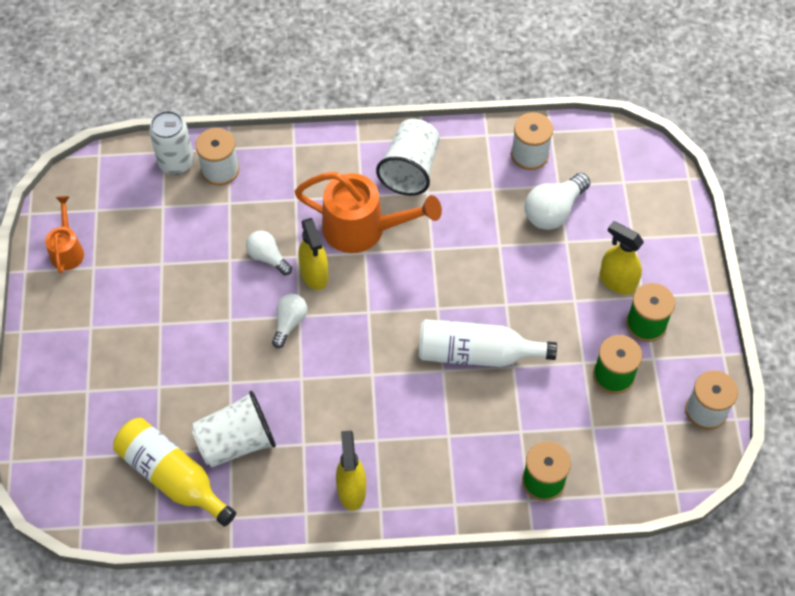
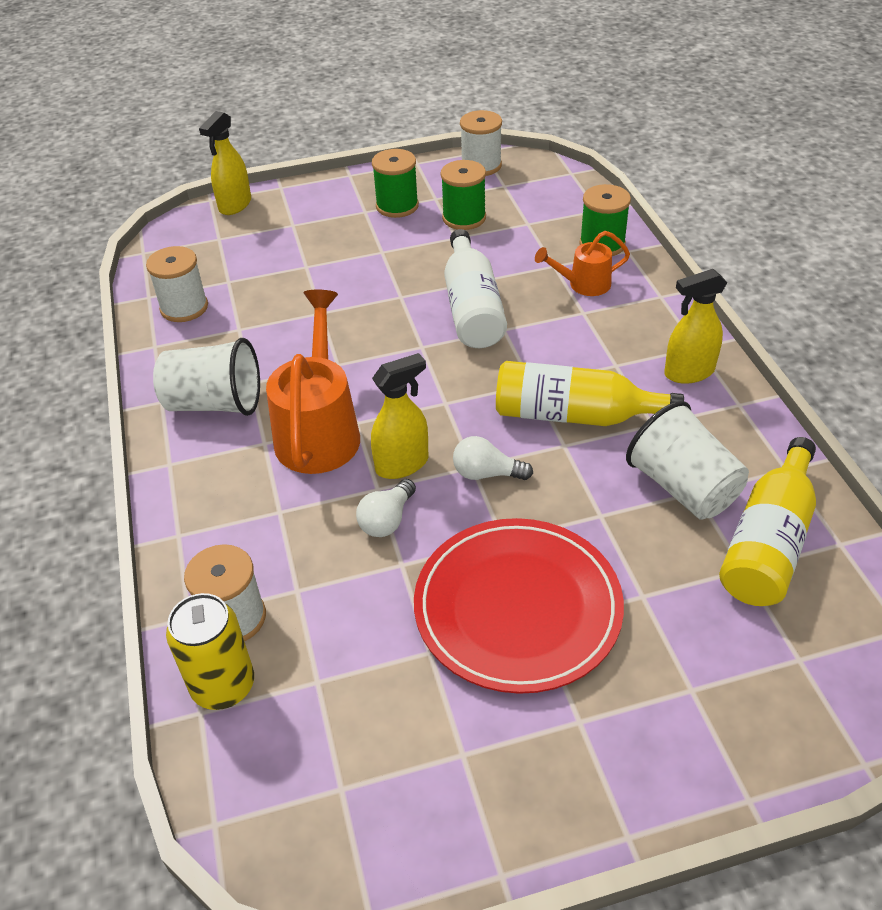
camera: 100 degrees left, 15 degrees down
orange watering can [45,196,84,273] -> orange watering can moved to [535,231,630,296]
white can [149,111,194,175] -> yellow can [166,593,254,710]
white light bulb [525,173,590,230] -> none
yellow spray bottle [600,221,644,294] -> yellow spray bottle moved to [199,111,251,215]
none -> red plate [414,518,624,694]
none -> yellow bottle [496,361,684,426]

